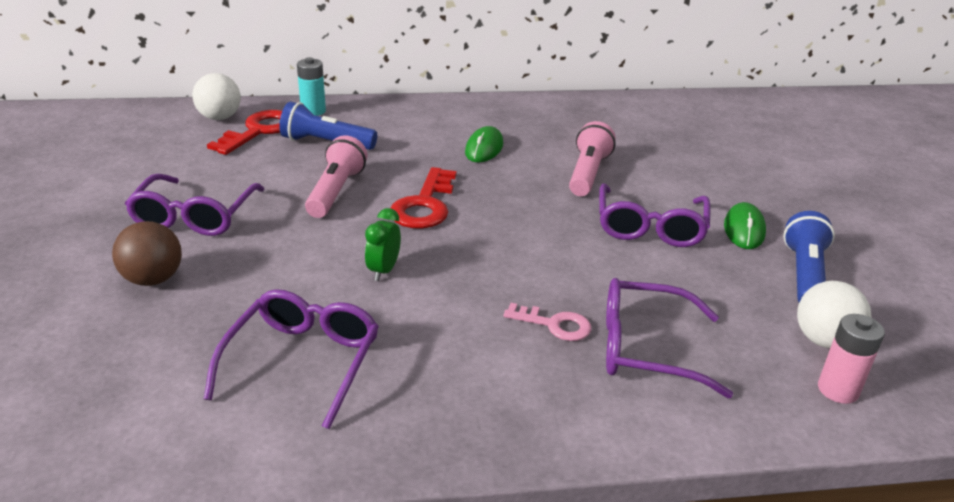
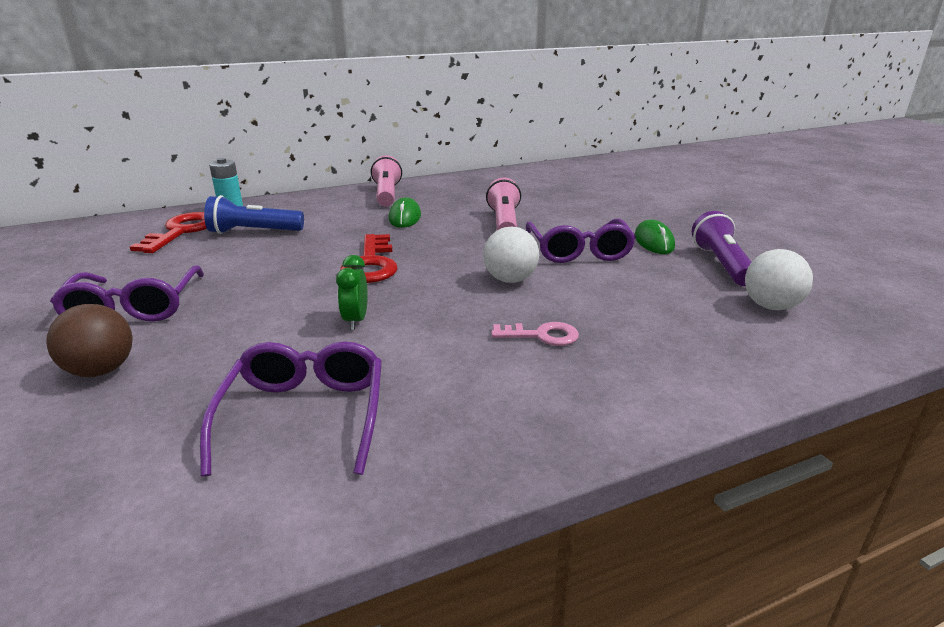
camera: 15 degrees left, 5 degrees down
white ball [192,73,241,120] -> white ball moved to [483,227,539,283]
pink flashlight [305,135,367,218] -> pink flashlight moved to [371,155,402,207]
purple glasses [606,278,733,398] -> none
blue flashlight [783,211,835,303] -> purple flashlight [692,211,751,286]
pink battery [818,314,885,404] -> none

